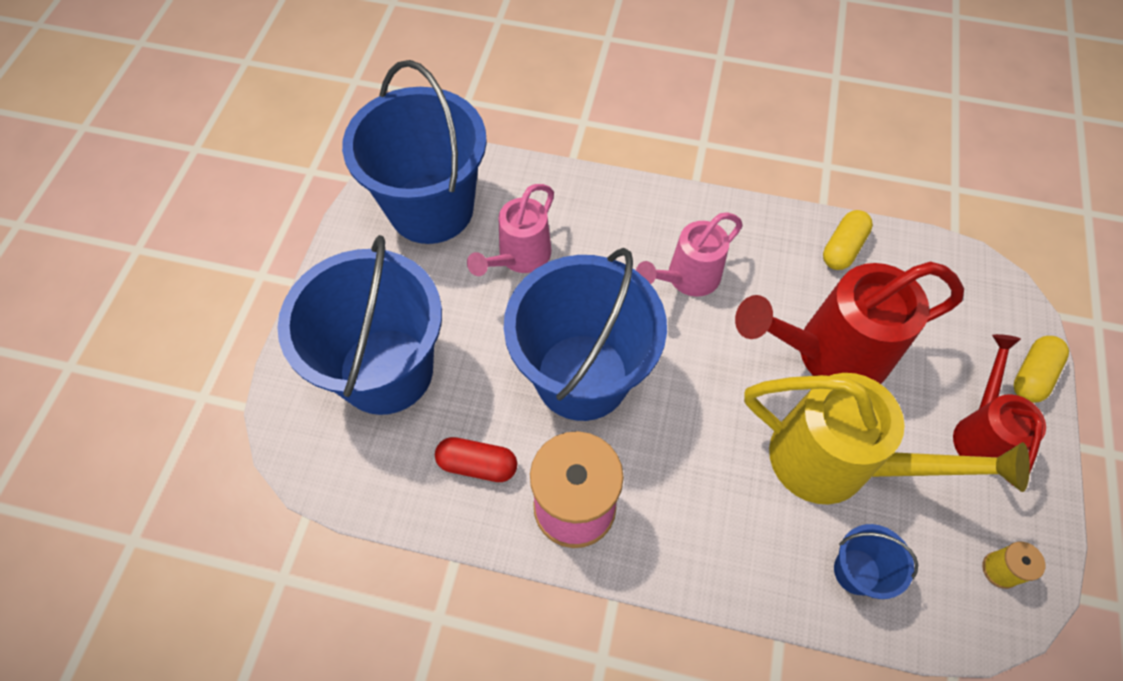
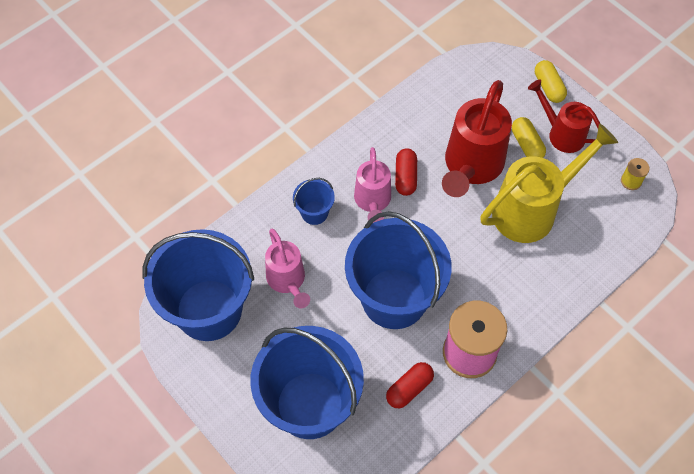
camera: 55 degrees left, 0 degrees up
yellow capsule [823,210,873,270] -> yellow capsule moved to [512,117,546,158]
blue bucket [834,524,918,599] -> blue bucket moved to [293,178,335,225]
none -> red capsule [395,148,417,196]

